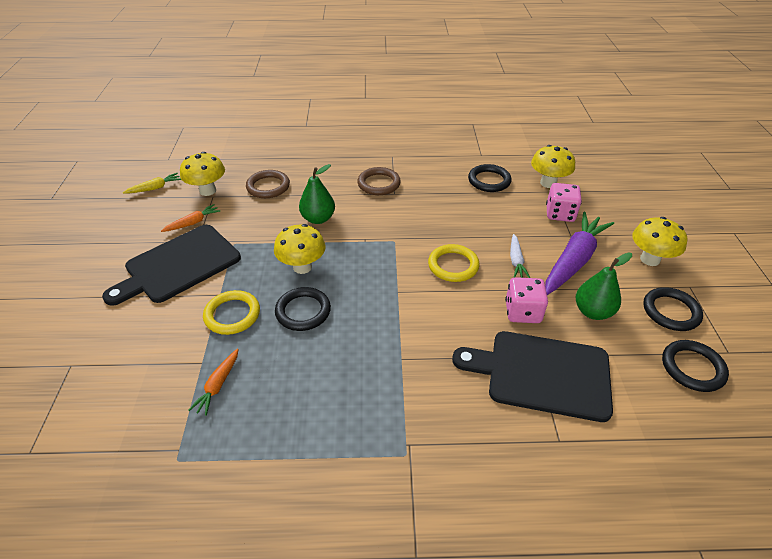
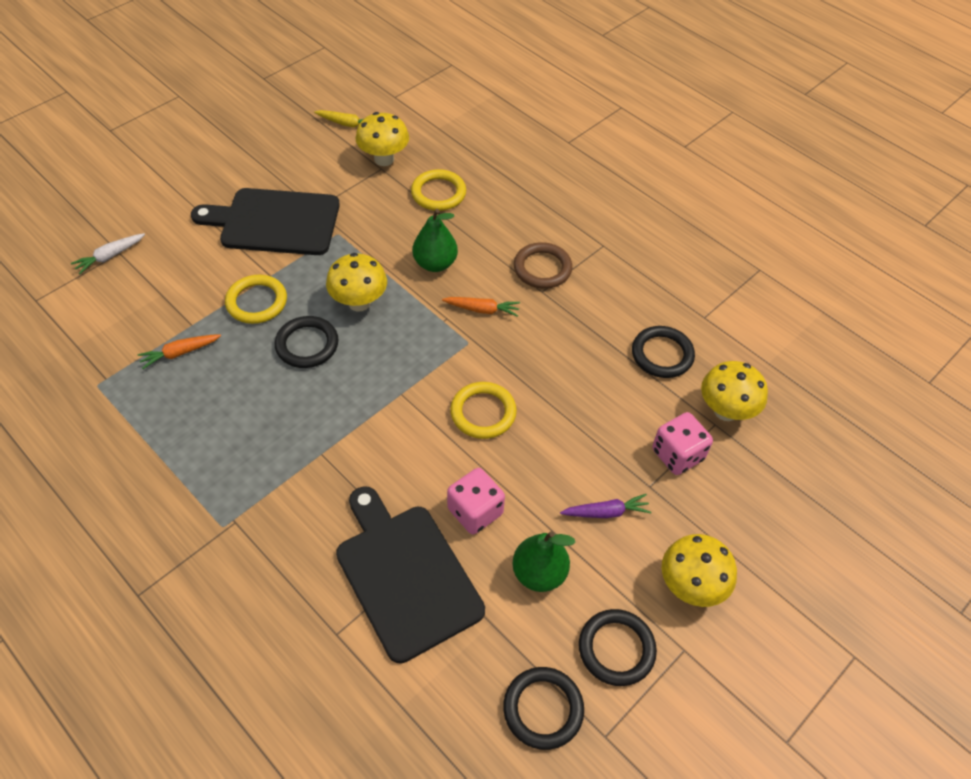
camera: 45 degrees right, 10 degrees up
orange carrot [161,204,221,232] -> orange carrot moved to [442,297,520,317]
brown ring [246,170,290,198] -> yellow ring [411,169,466,211]
white carrot [510,234,530,278] -> white carrot moved to [71,233,145,274]
purple carrot [545,212,614,295] -> purple carrot [560,494,651,518], size x0.47

